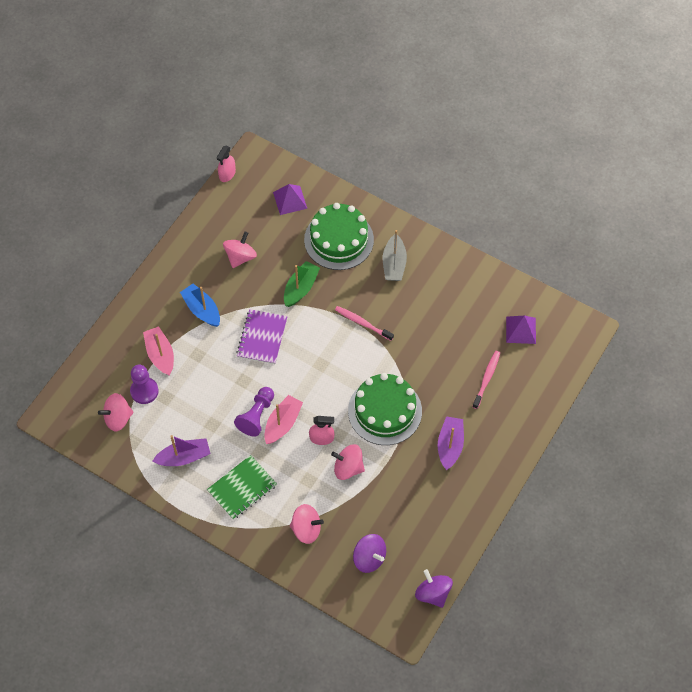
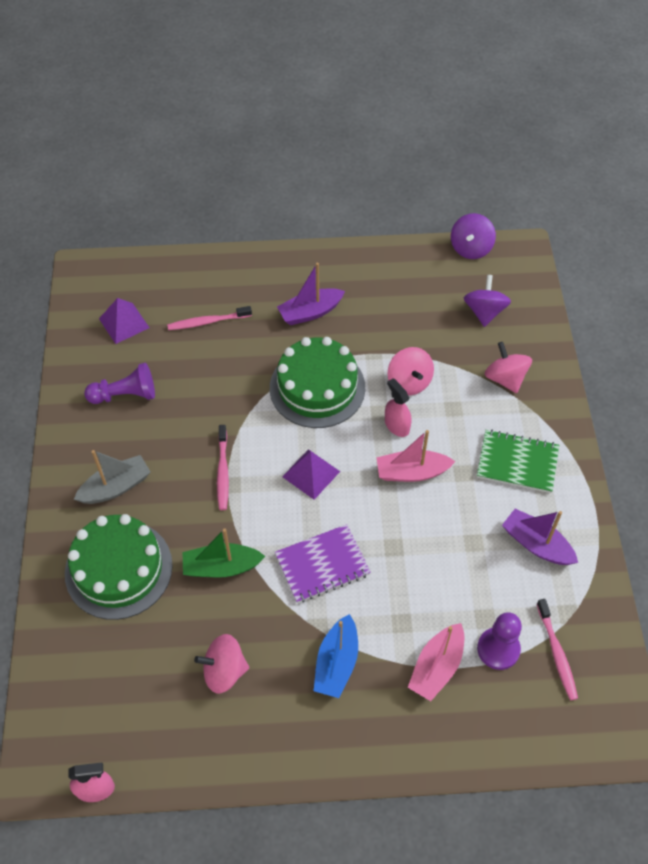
camera: 125 degrees left, 5 degrees down
pink spinning top [98,393,134,431] -> pink toothbrush [537,599,578,700]
purple pawn [234,387,274,437] -> purple pawn moved to [84,363,155,404]
purple pyramid [273,184,307,215] -> purple pyramid moved to [282,449,340,500]

